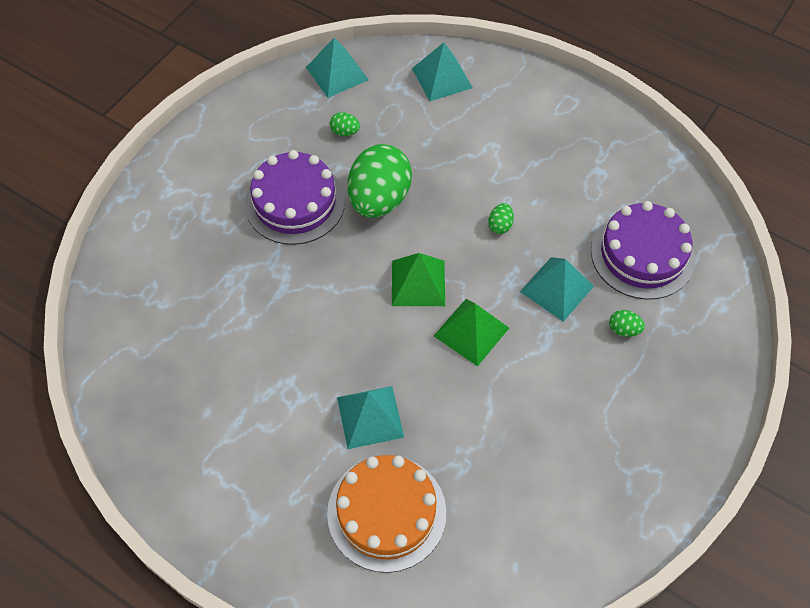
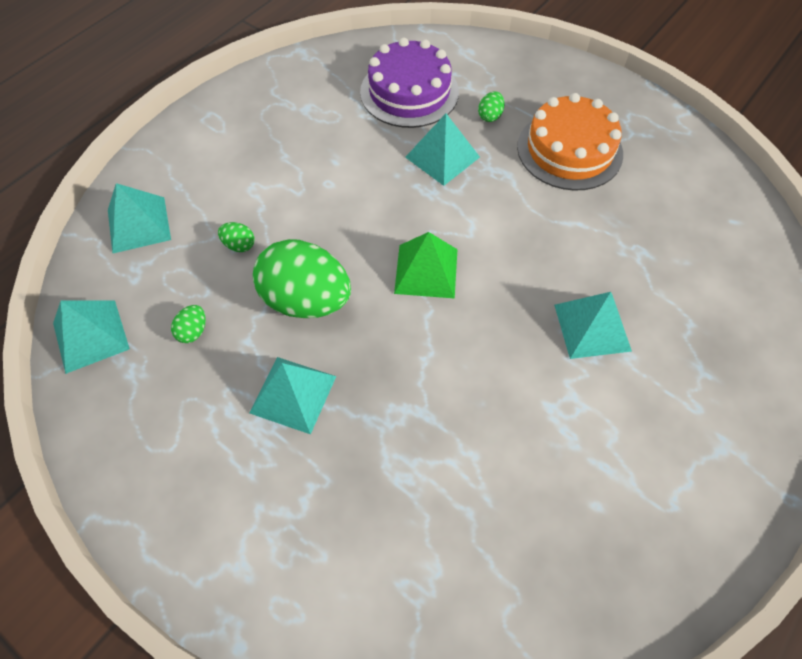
camera: 85 degrees left, 0 degrees up
purple cake [245,150,345,245] -> turquoise pyramid [249,357,336,435]
orange cake [327,455,446,573] -> orange cake moved to [517,93,623,191]
green pyramid [434,299,509,367] -> none
green egg [488,203,514,234] -> green egg moved to [218,222,254,252]

